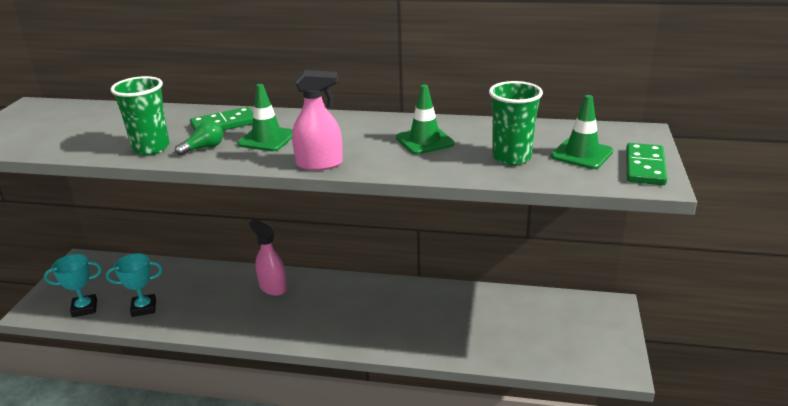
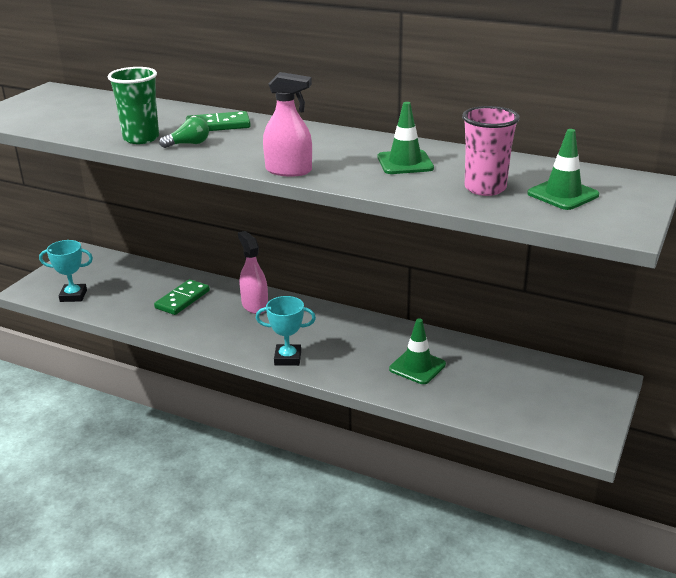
camera: 15 degrees right, 0 degrees up
turquoise trophy [106,253,163,317] -> turquoise trophy moved to [256,296,316,366]
green traffic cone [237,84,293,151] -> green traffic cone moved to [389,319,446,384]
green cup [489,81,543,165] -> pink cup [462,106,520,196]
green domino [626,143,667,185] -> green domino moved to [154,279,210,315]

